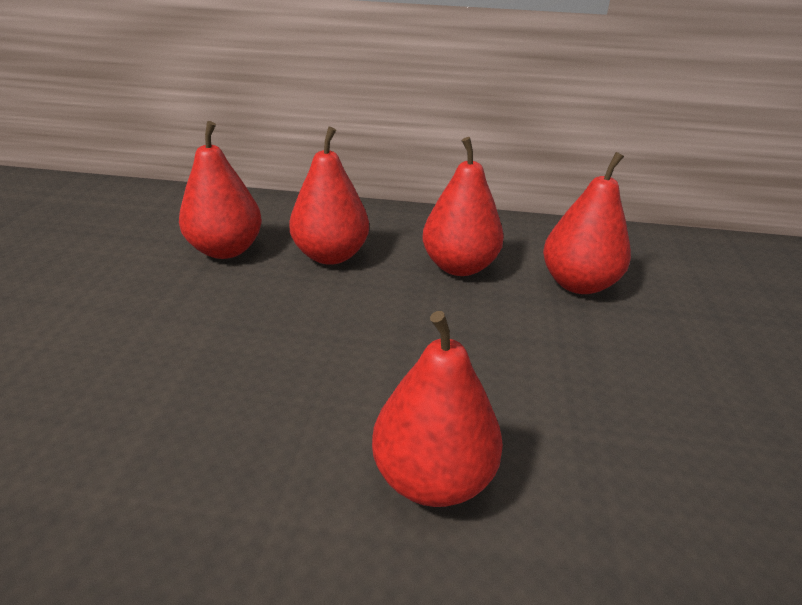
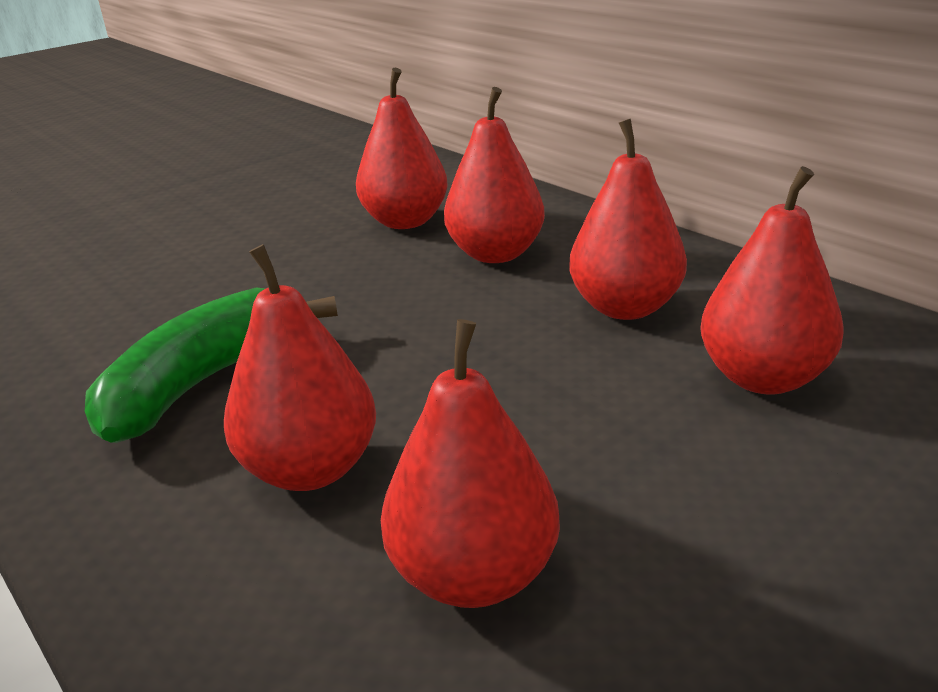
camera: 45 degrees right, 5 degrees down
none -> green banana [85,287,338,443]
none -> red pear [381,319,560,608]

